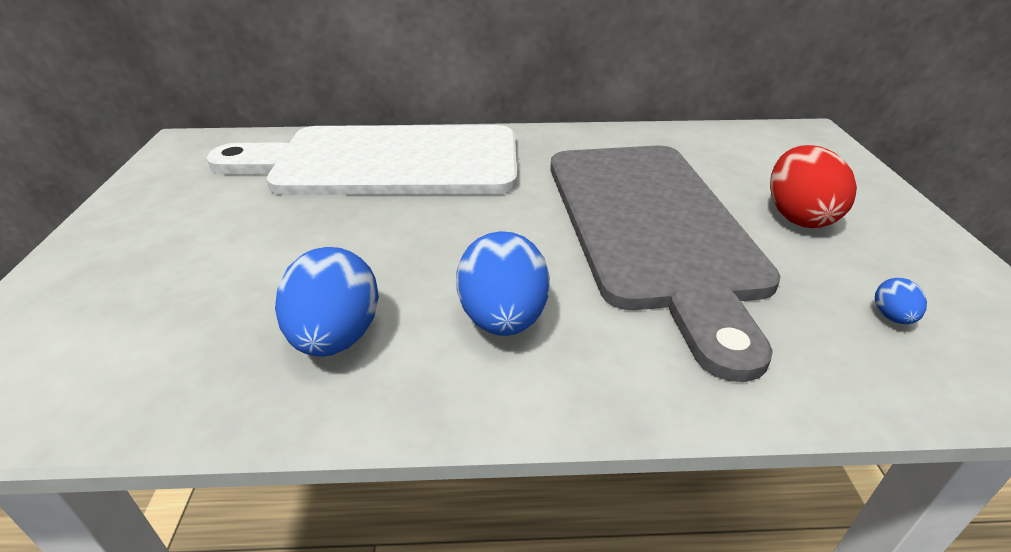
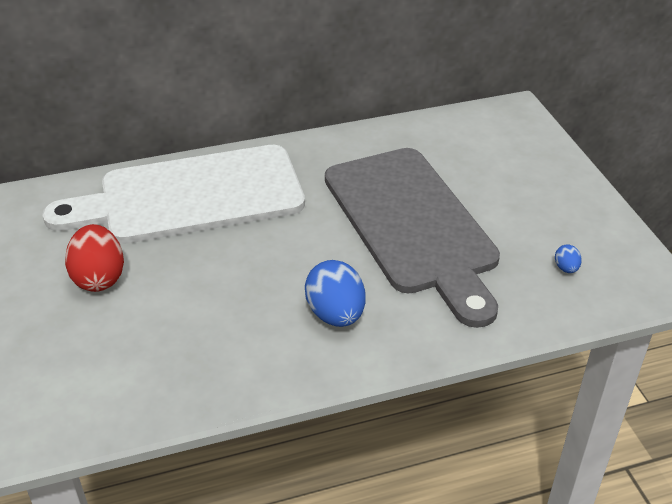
camera: 15 degrees left, 5 degrees up
blue egg [275,247,379,357] -> none
red egg [770,145,857,228] -> red egg moved to [65,224,124,292]

